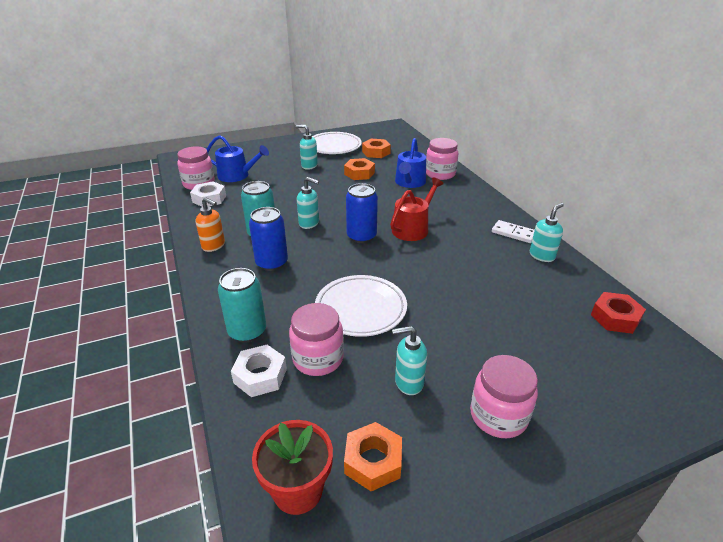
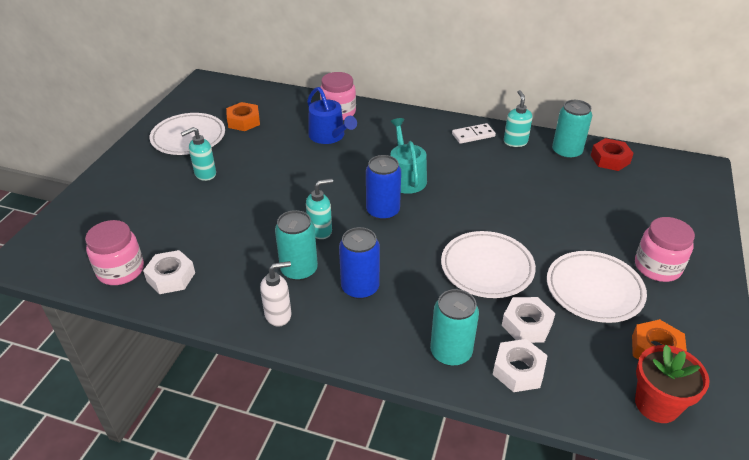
camera: 50 degrees left, 5 degrees up
orange soap dispenser [196,197,225,252] -> white soap dispenser [260,261,291,326]
blue watering can [206,135,269,182] -> none
pink jar [289,303,344,376] -> white nut [502,297,555,343]
orange nut [344,158,375,180] -> none
red watering can [390,177,444,241] -> turquoise watering can [390,118,427,194]
turquoise soap dispenser [392,326,427,395] -> white plate [547,251,647,323]
none -> turquoise can [552,100,592,160]

